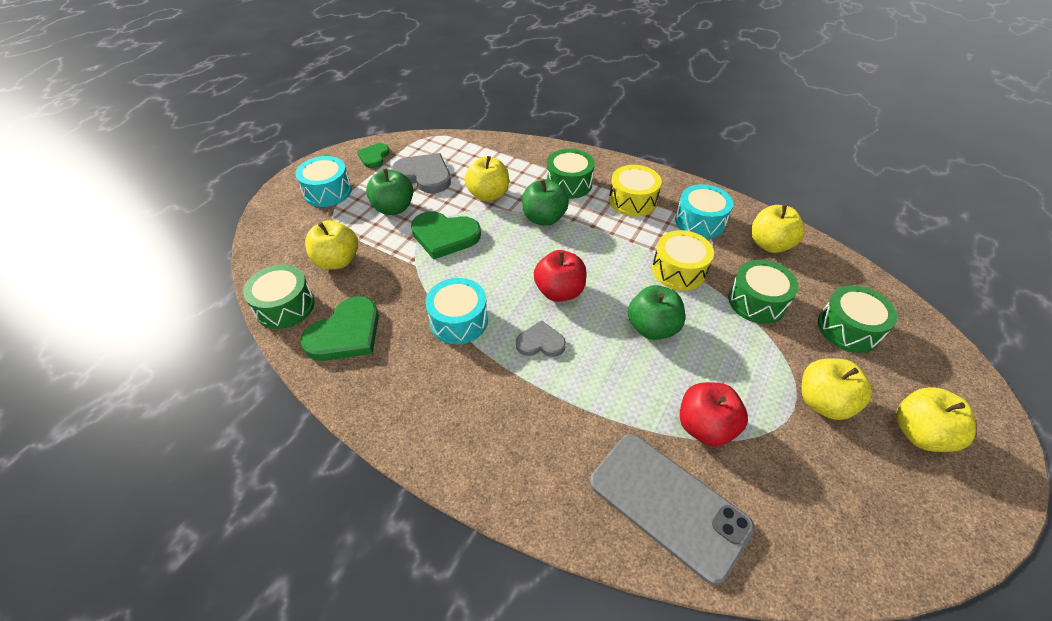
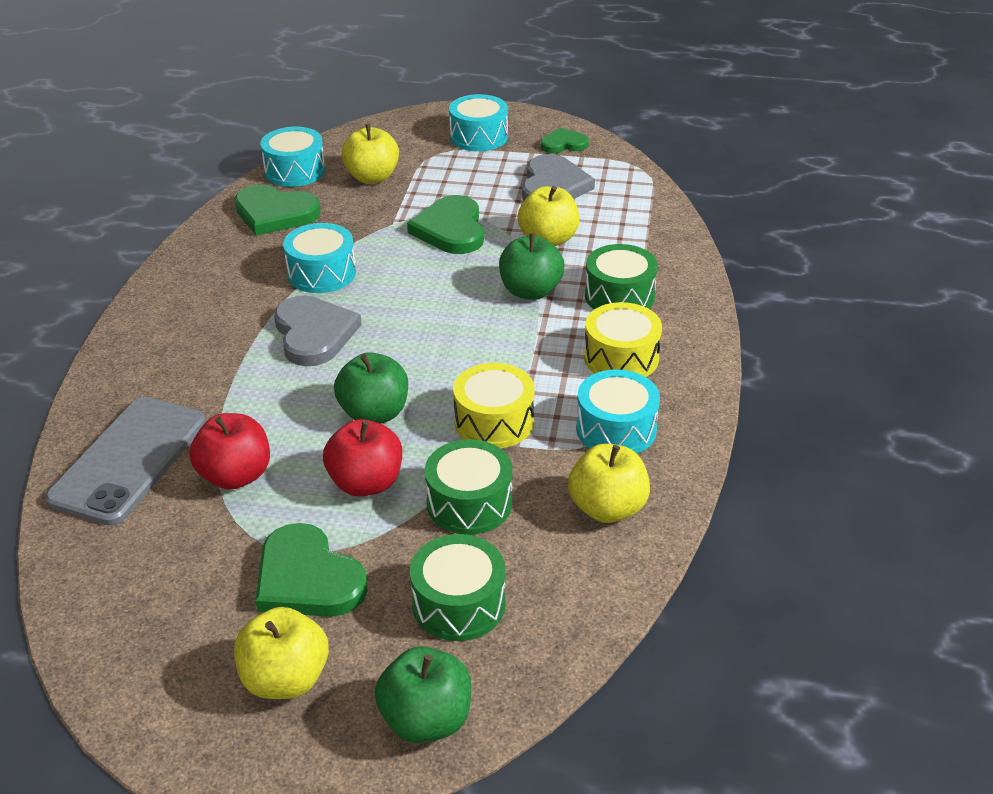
camera: 70 degrees right, 10 degrees down
green drum [243,264,315,329] -> turquoise drum [260,127,325,187]
green apple [366,168,413,215] -> green apple moved to [375,646,471,743]
grey heart [516,320,566,357] -> grey heart [274,296,362,366], size x1.69
red apple [534,250,587,302] -> red apple moved to [323,419,402,497]
yellow apple [801,358,872,420] -> green heart [255,523,368,617]

